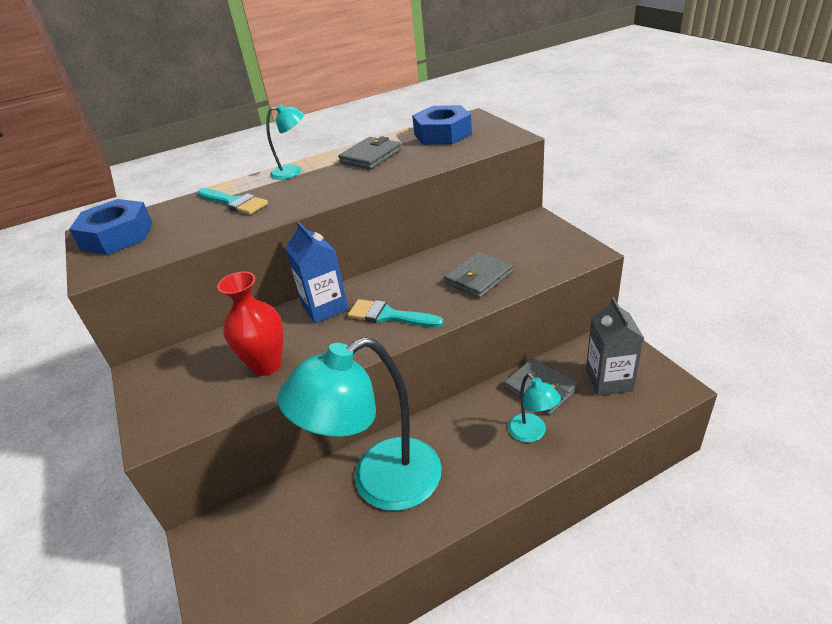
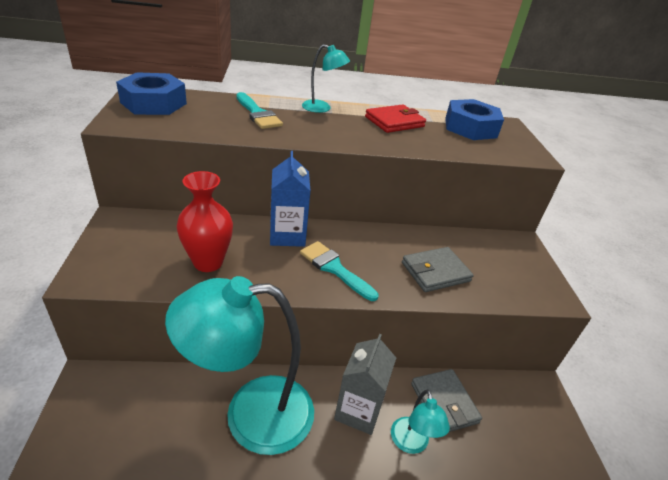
camera: 15 degrees right, 0 degrees up
grey wallet [338,136,401,170] -> red wallet [365,104,426,133]
grey carton [586,297,644,396] -> grey carton moved to [334,334,396,435]

